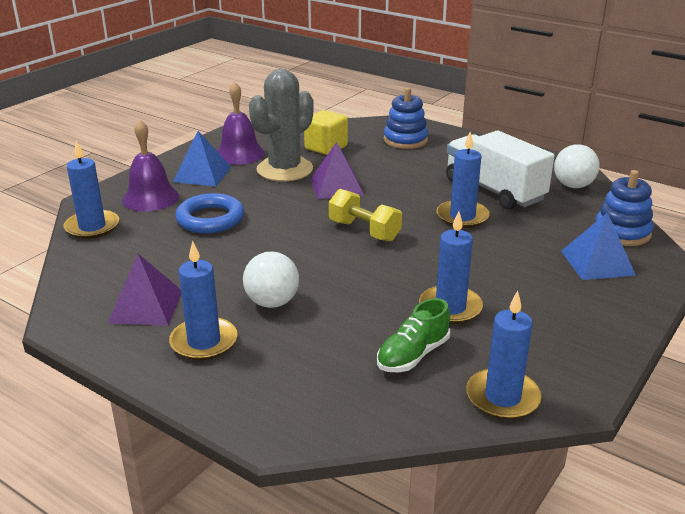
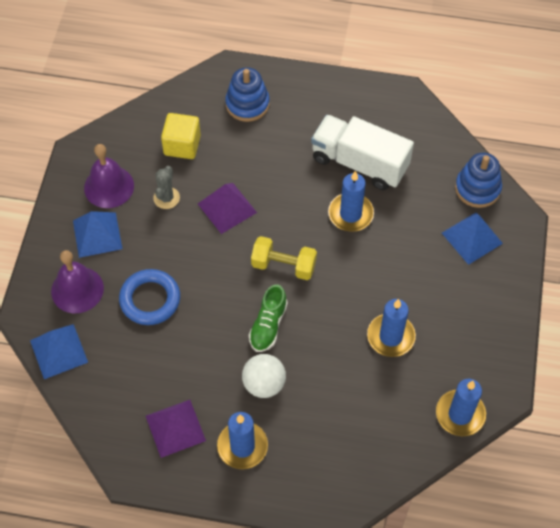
camera: 25 degrees left, 30 degrees up
blue candle [64,141,119,239] -> blue pyramid [30,324,88,379]
grey cactus [249,69,314,181] -> grey cactus [153,166,180,209], size x0.49
green shoe [377,298,450,372] -> green shoe moved to [249,284,288,352]
white ball [554,144,599,188] -> none

